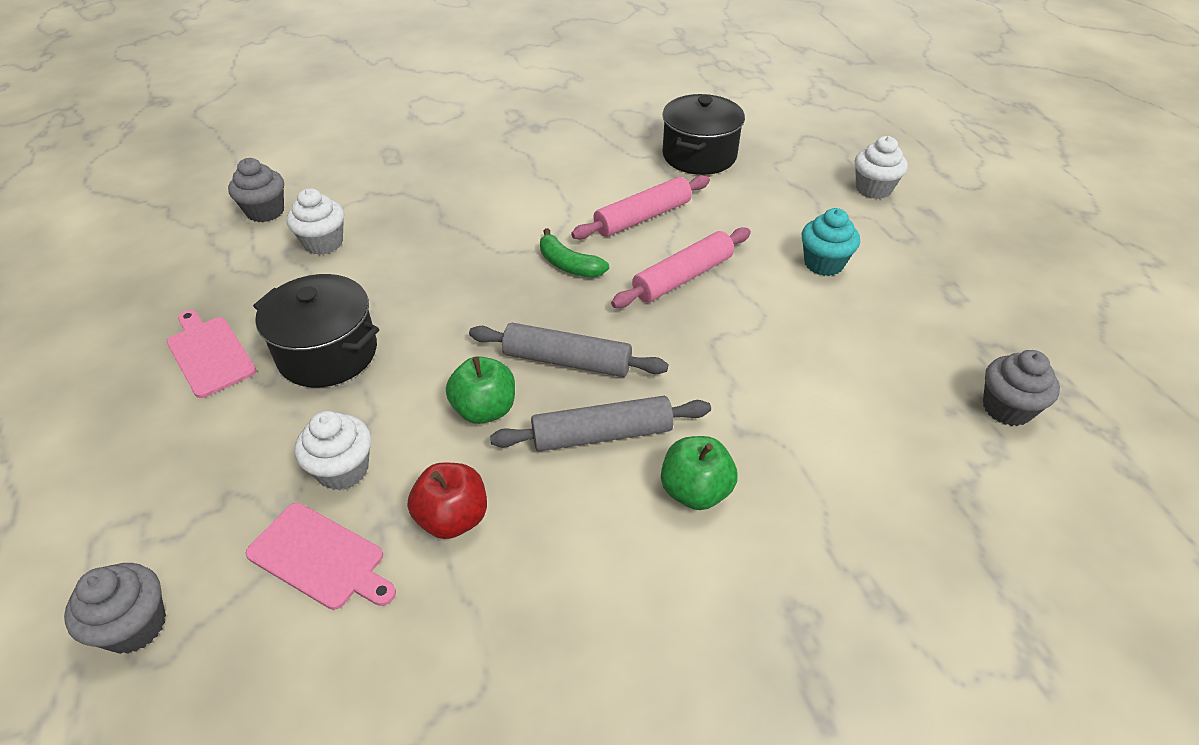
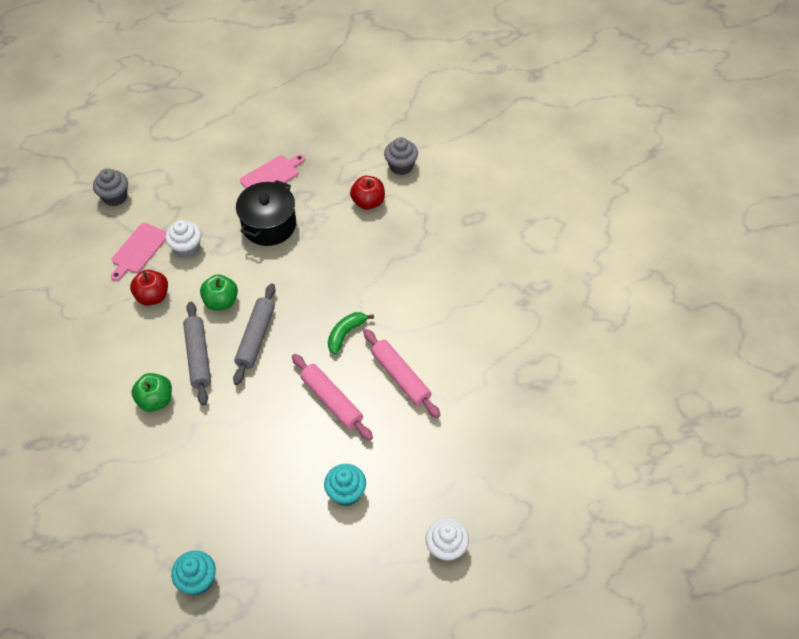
camera: 90 degrees right, 10 degrees up
white cupcake [287,188,344,255] -> red apple [350,176,385,210]
black pot [662,94,745,175] -> none
grey cupcake [983,350,1060,426] -> turquoise cupcake [171,550,216,595]

